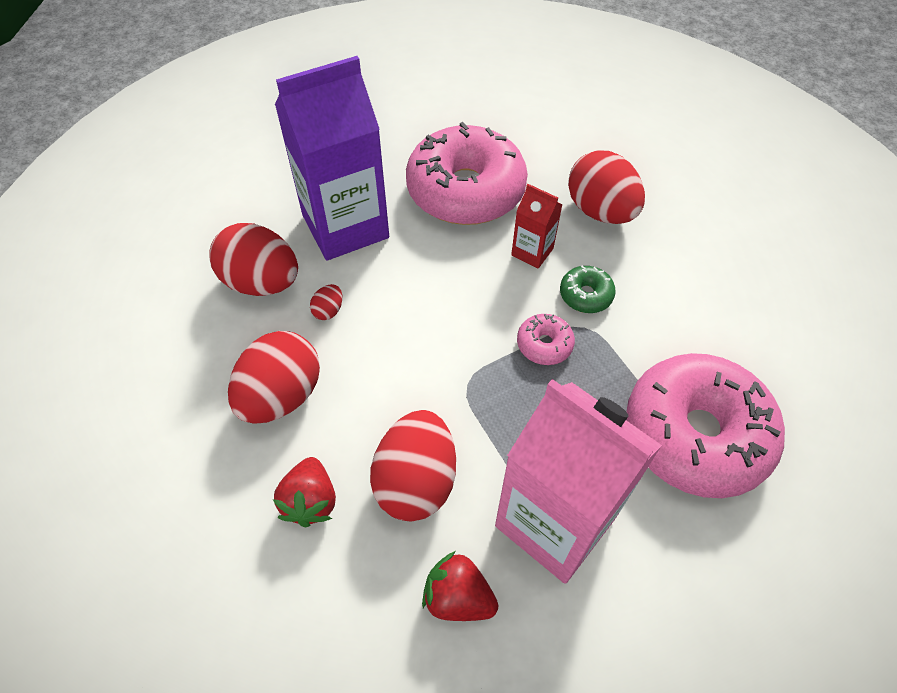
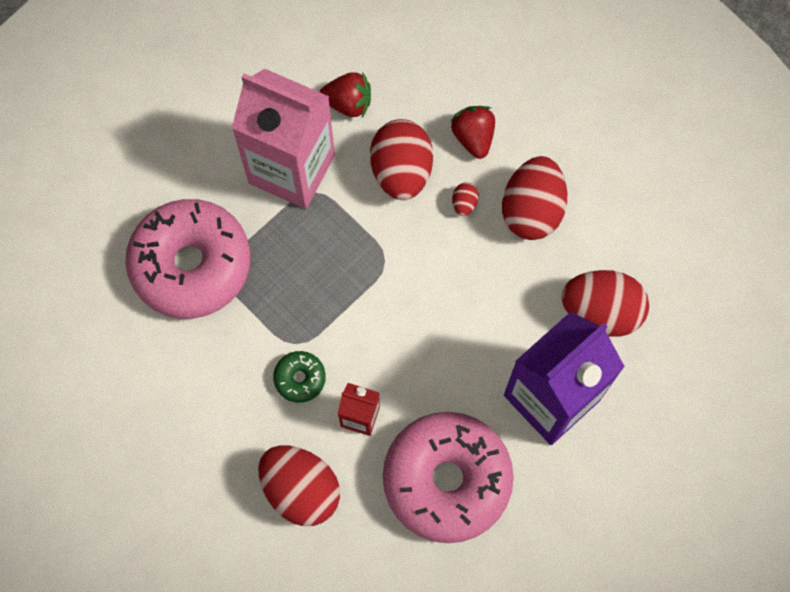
camera: 165 degrees right, 15 degrees up
red egg [310,284,342,320] -> red egg moved to [452,183,479,216]
pink donut [517,314,575,365] -> none

